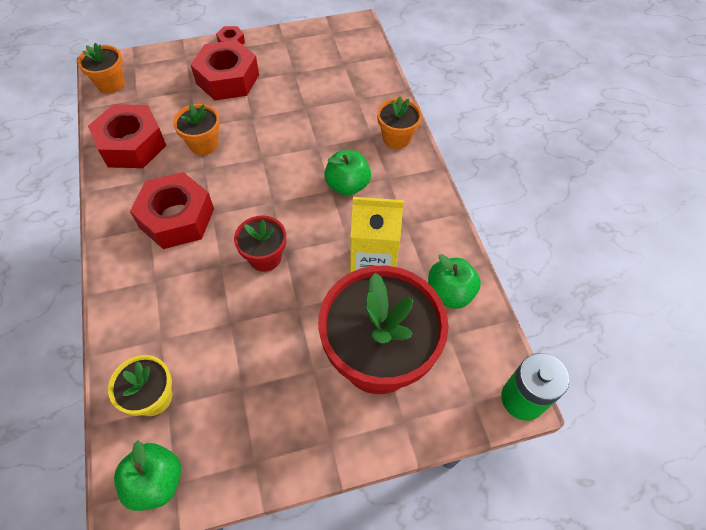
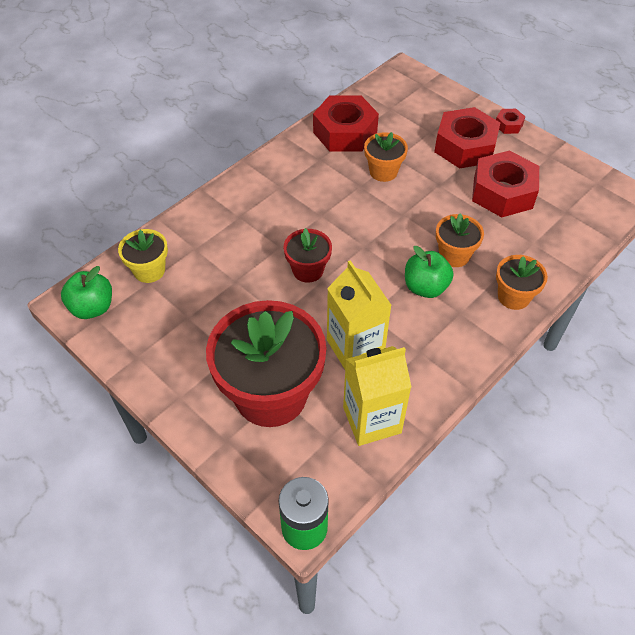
camera: 60 degrees right, 5 degrees down
orange flower pot [78,43,125,93] -> orange flower pot moved to [436,213,484,267]
red nut [130,172,214,249] -> red nut moved to [472,151,539,217]
green apple [428,254,481,309] -> yellow carton [343,346,411,446]

